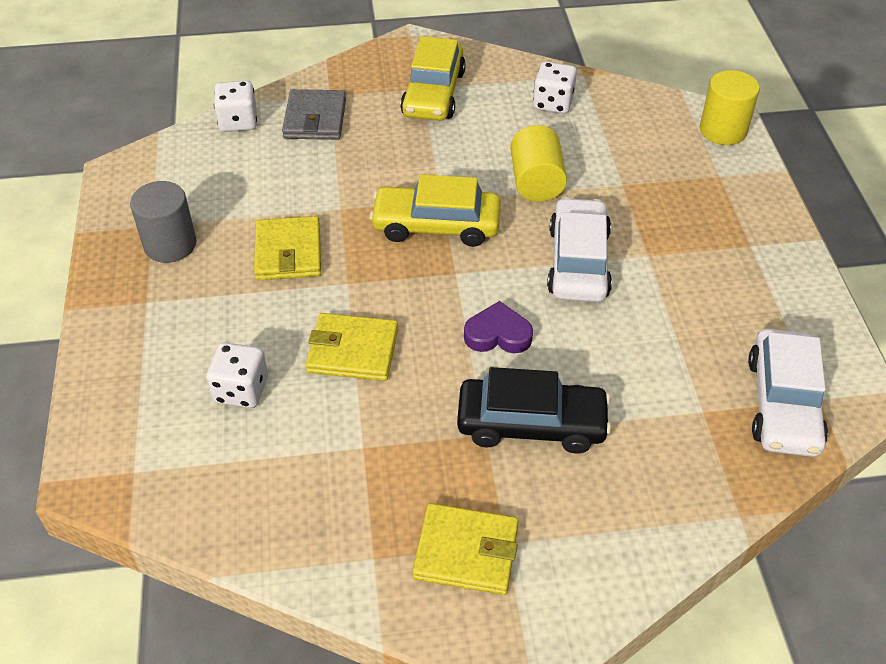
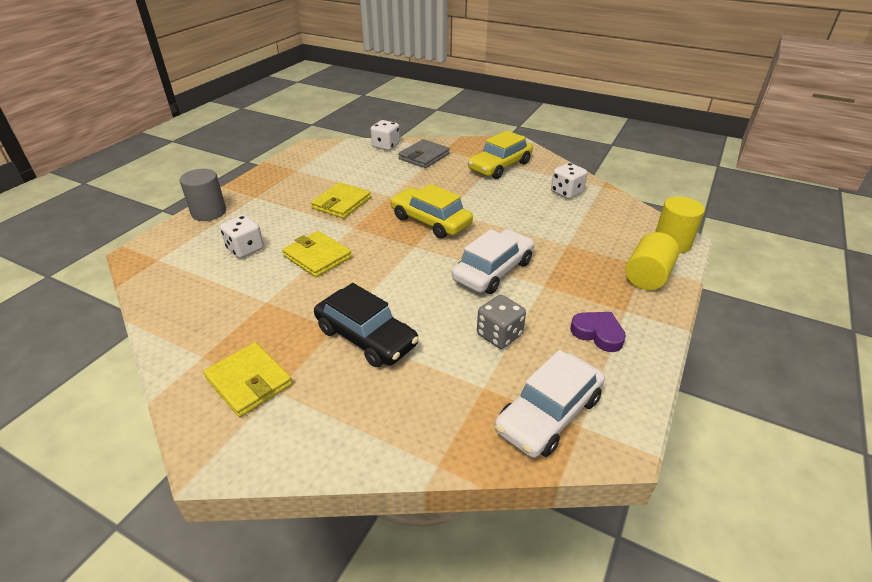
camera: 35 degrees right, 10 degrees down
grey cylinder [130,181,197,263] -> grey cylinder moved to [180,169,226,221]
purple heart [464,301,533,353] -> purple heart moved to [570,312,626,352]
yellow cylinder [510,125,567,202] -> yellow cylinder moved to [625,232,679,290]
none -> grey dice [477,294,526,349]

